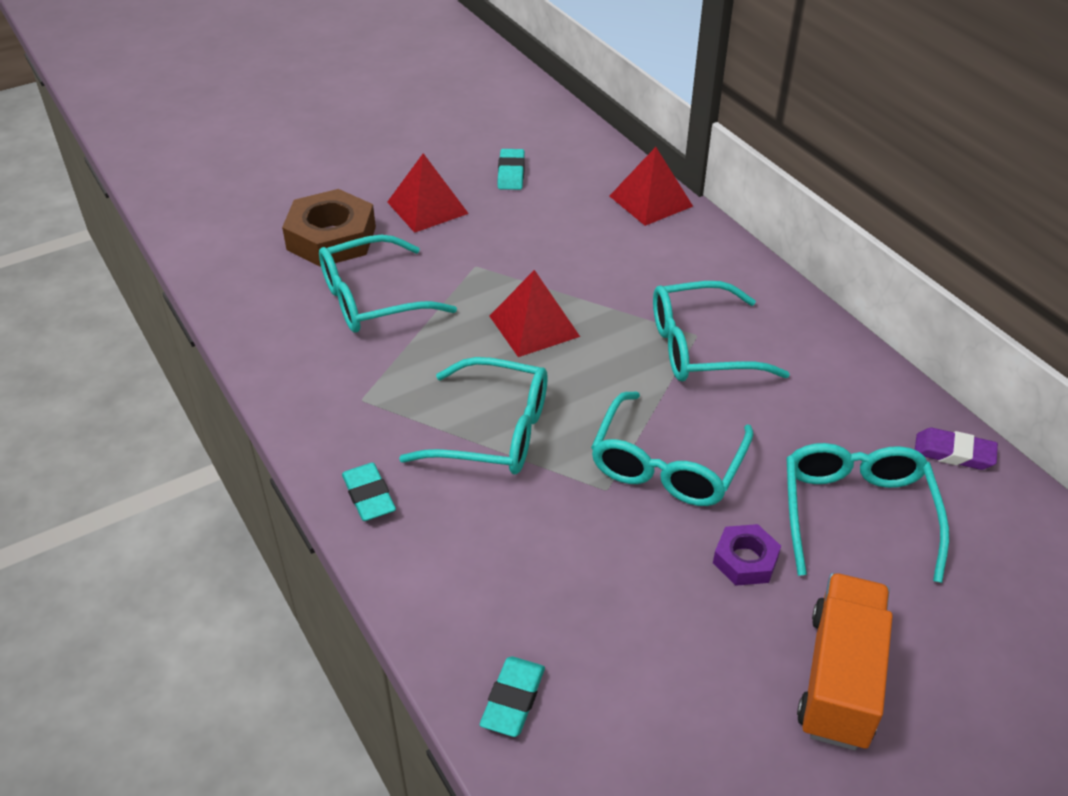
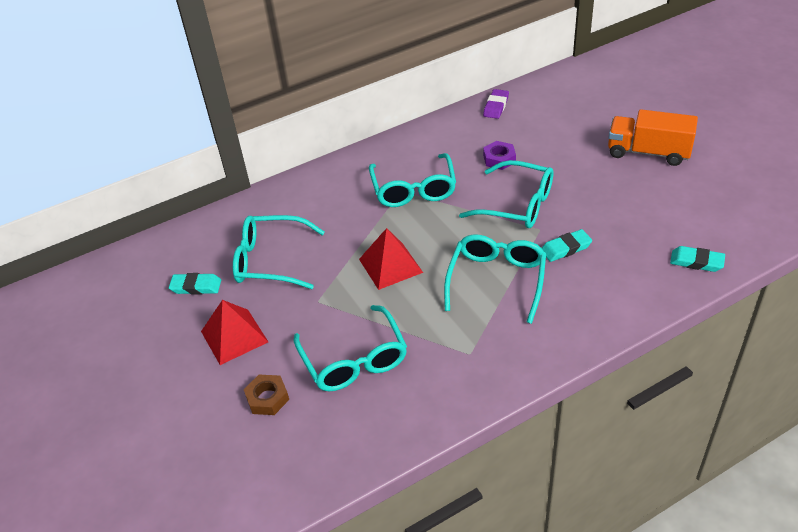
camera: 85 degrees left, 0 degrees up
brown nut [282,189,376,267] -> brown nut [244,375,289,415], size x0.54
turquoise eraser [342,463,396,521] -> turquoise eraser moved to [542,229,592,262]
red pyramid [610,147,693,226] -> none
purple nut [713,524,781,586] -> purple nut moved to [483,141,516,170]
turquoise glasses [786,443,949,583] -> turquoise glasses moved to [233,215,325,289]

